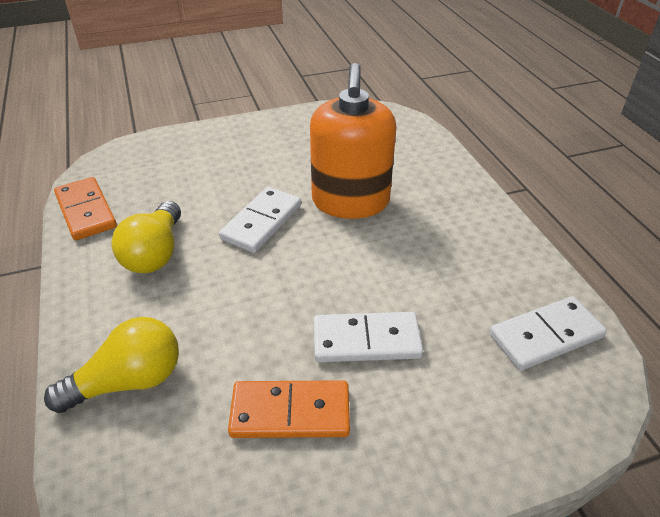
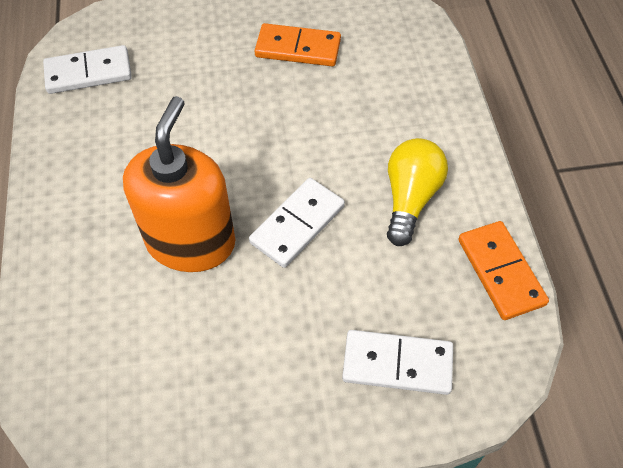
camera: 170 degrees left, 15 degrees up
yellow light bulb [44,317,179,413] -> none
white domino [313,312,423,362] -> white domino moved to [342,330,453,395]

